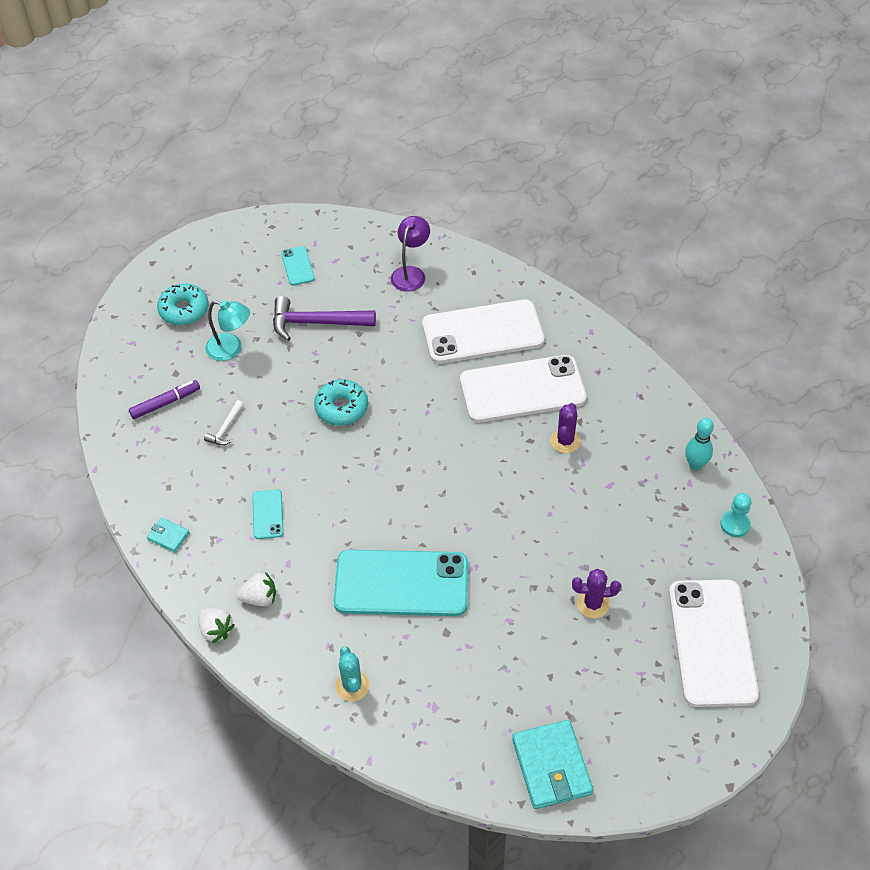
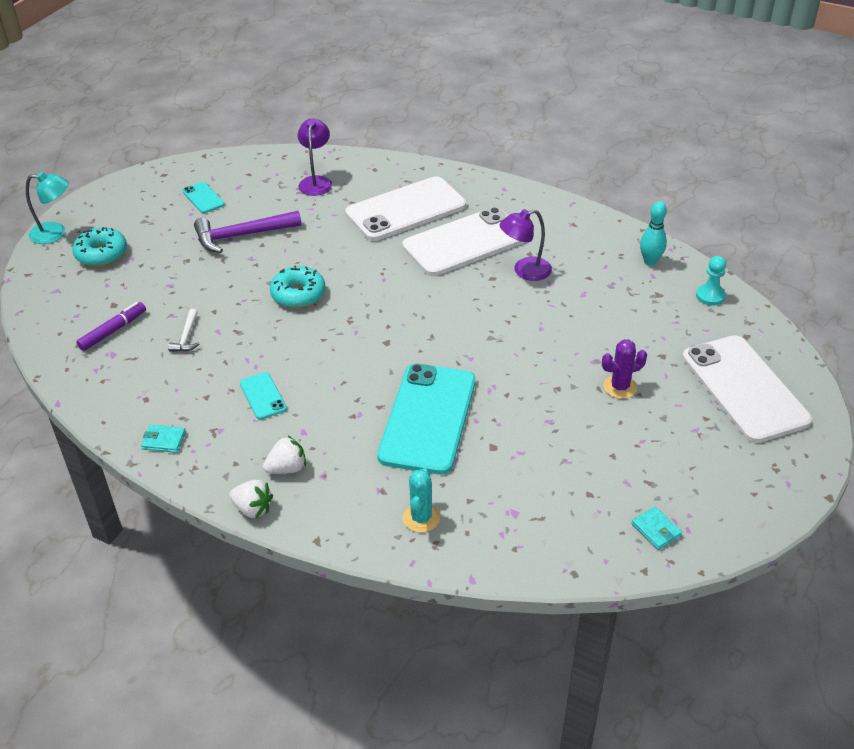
camera: 20 degrees left, 10 degrees down
turquoise lamp [206,300,250,361] -> turquoise lamp moved to [26,172,69,244]
turquoise phone [334,550,468,616] -> turquoise phone turned 60 degrees counterclockwise [377,364,475,475]
turquoise cactus [335,646,370,702] -> turquoise cactus turned 45 degrees clockwise [403,469,440,533]
turquoise wallet [512,720,593,809] -> turquoise wallet [631,507,682,550], size x0.49
purple cactus [550,403,581,453] -> purple lamp [500,209,552,281]

